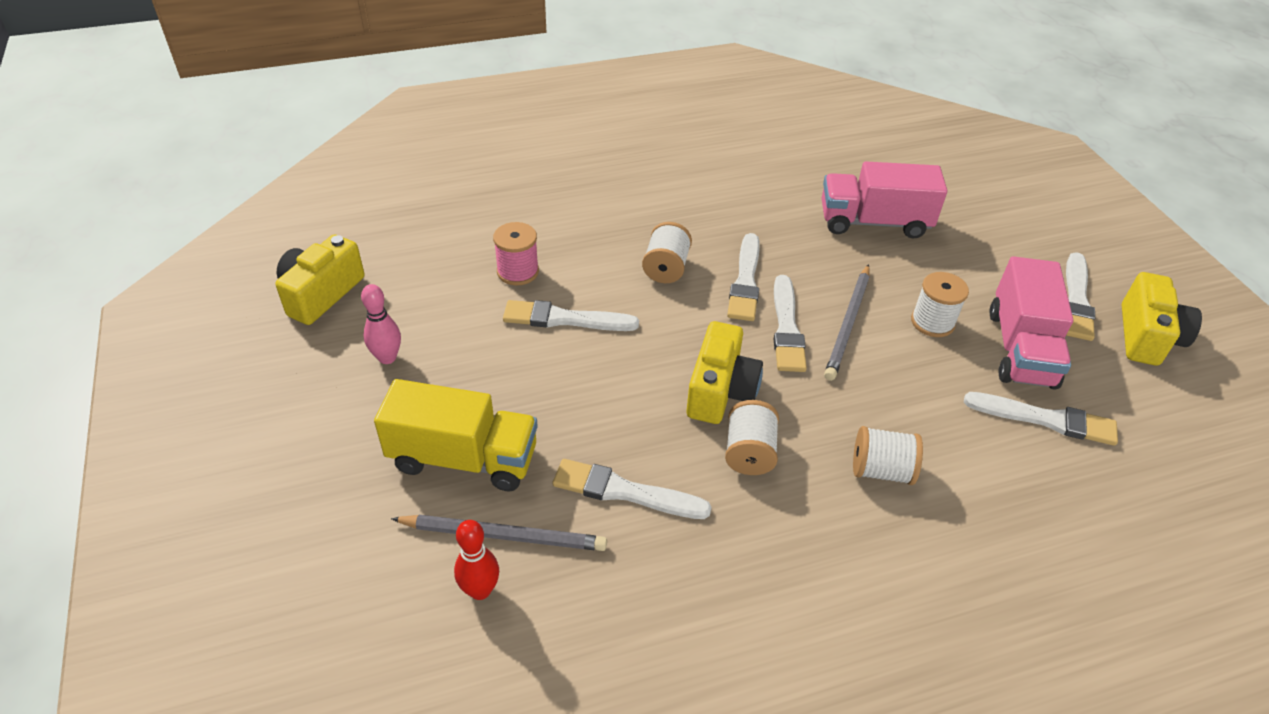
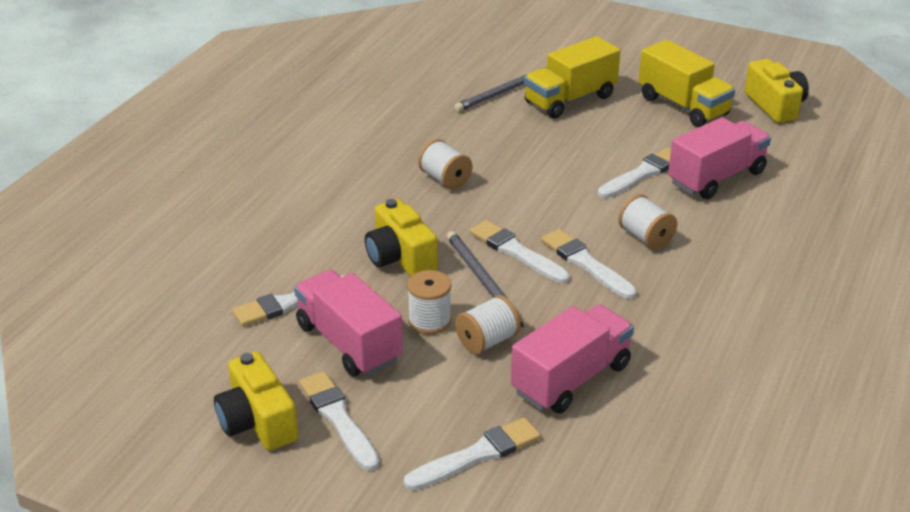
camera: 135 degrees right, 10 degrees down
pink bowling pin [361,284,401,364] -> yellow truck [638,40,735,127]
red bowling pin [454,520,499,600] -> none
pink spool [493,222,539,285] -> pink truck [668,117,771,199]
white brush [553,459,712,519] -> white brush moved to [404,417,541,490]
yellow camera [686,321,763,424] -> yellow camera moved to [365,199,438,276]
white spool [853,426,923,485] -> white spool moved to [455,295,521,355]

